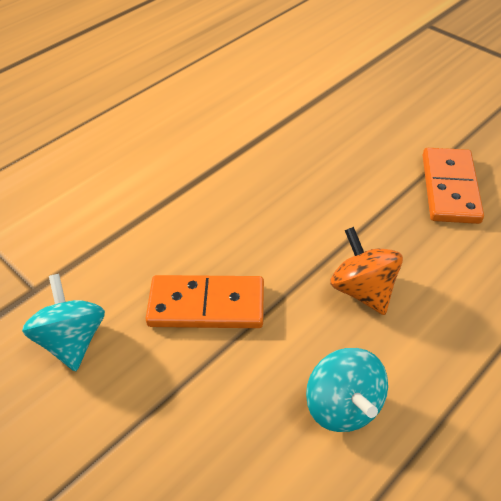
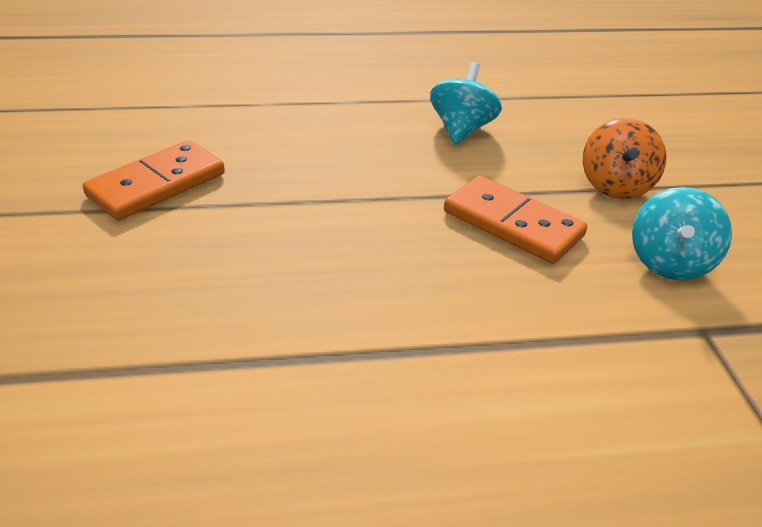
camera: 145 degrees left, 10 degrees down
orange spinning top [330,227,403,315] -> orange spinning top moved to [583,118,666,199]

